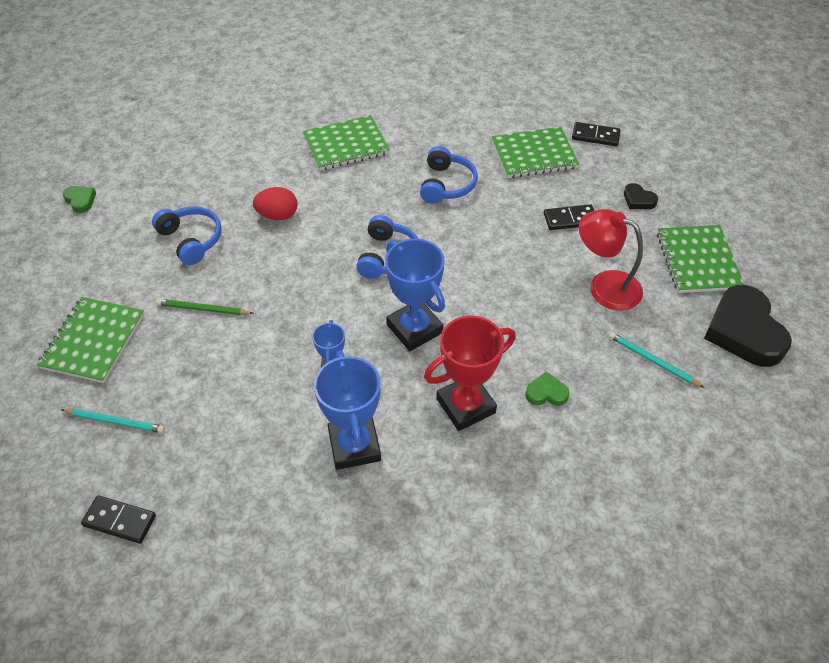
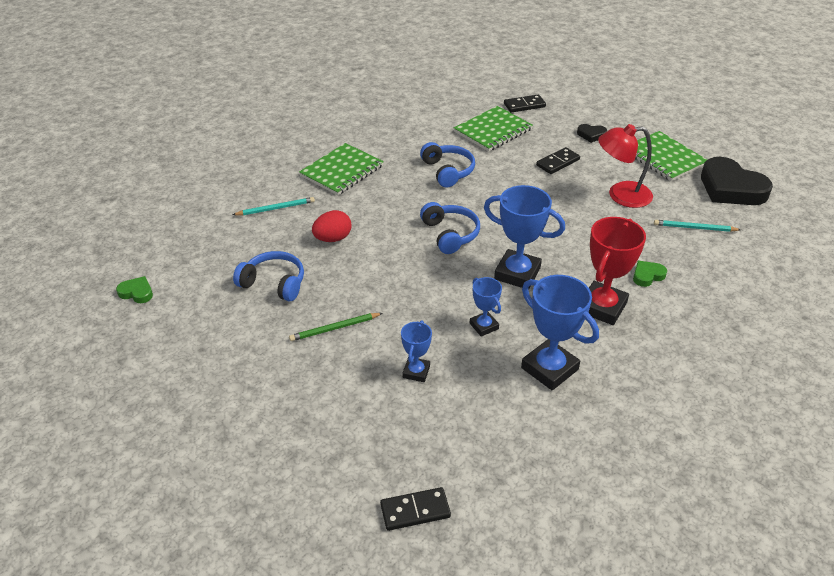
camera: 30 degrees left, 10 degrees down
green notebook [37,297,144,383] -> none
turquoise pencil [61,409,165,433] -> turquoise pencil moved to [233,197,315,215]
none -> blue trophy [401,320,432,382]

